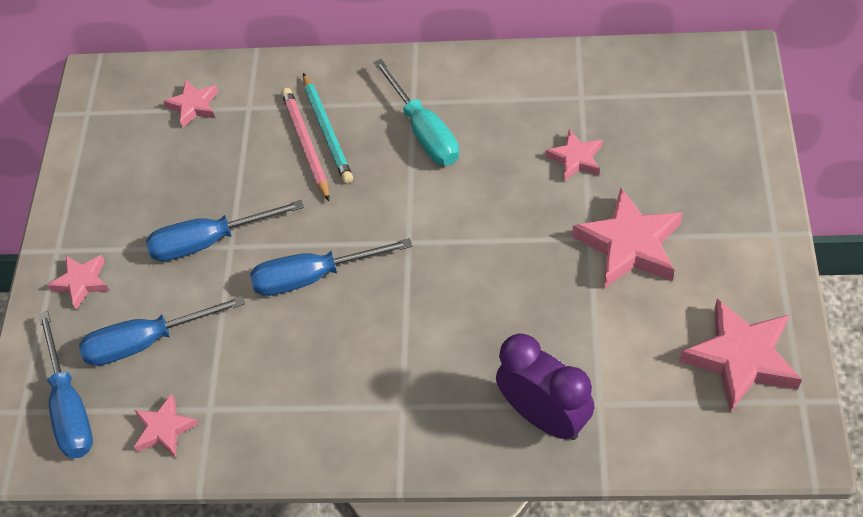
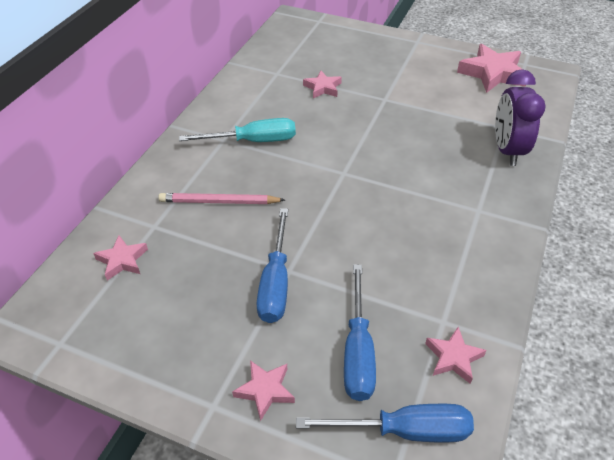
camera: 75 degrees left, 10 degrees down
blue screwdriver [250,238,412,296] -> none
turquoise pencil [303,73,353,183] -> none
purple clock [496,333,595,440] -> purple clock turned 60 degrees counterclockwise [495,69,546,166]
pink star [572,188,683,288] -> none

